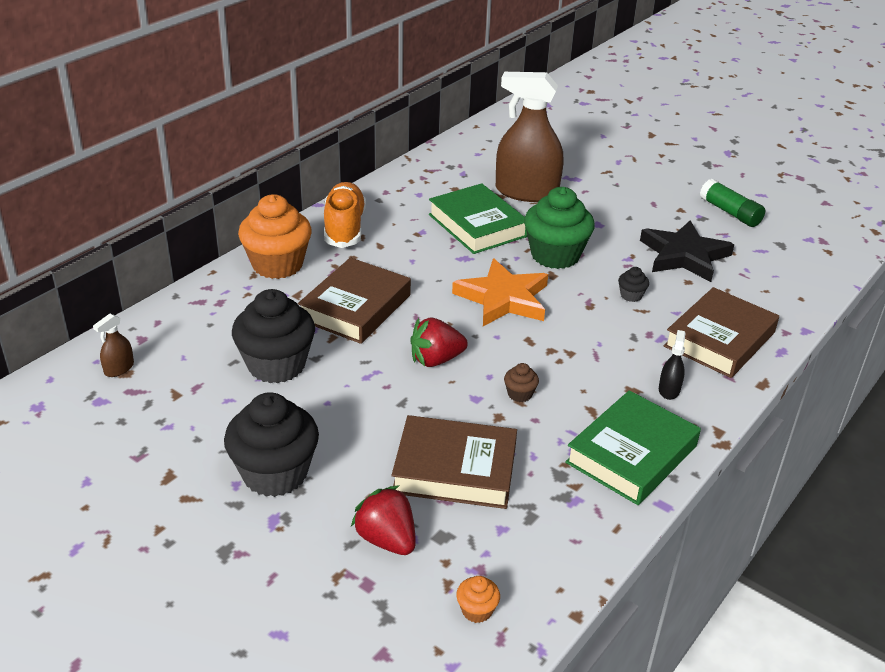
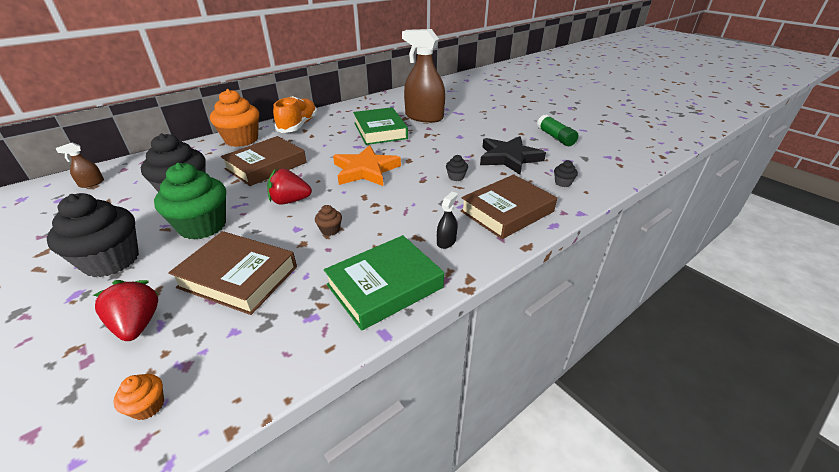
camera: 15 degrees right, 0 degrees up
green cupcake [524,187,595,269] -> green cupcake moved to [154,163,226,240]
none -> black cupcake [554,160,578,187]

